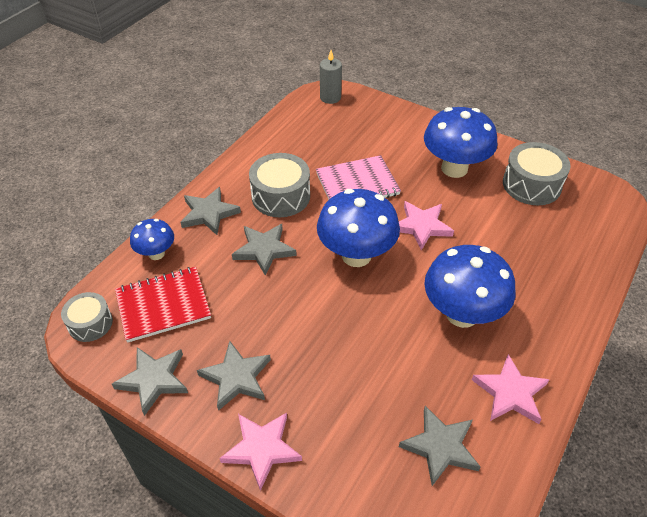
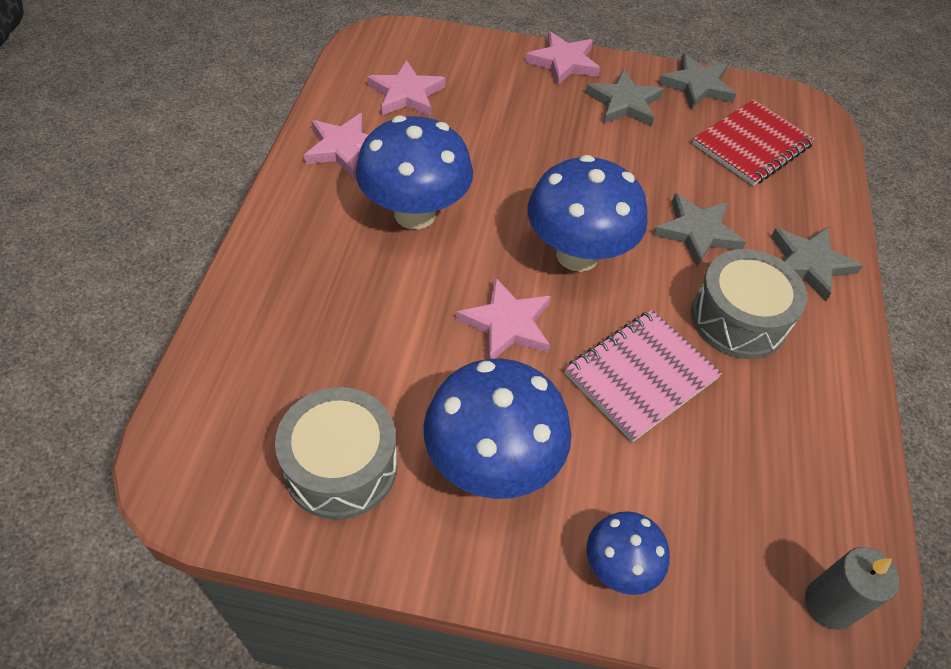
camera: 155 degrees right, 5 degrees up
grey drum [61,292,113,342] -> none
blue mushroom [130,219,174,260] -> blue mushroom moved to [587,511,670,595]
grey star [399,406,480,486] -> pink star [367,60,446,116]

